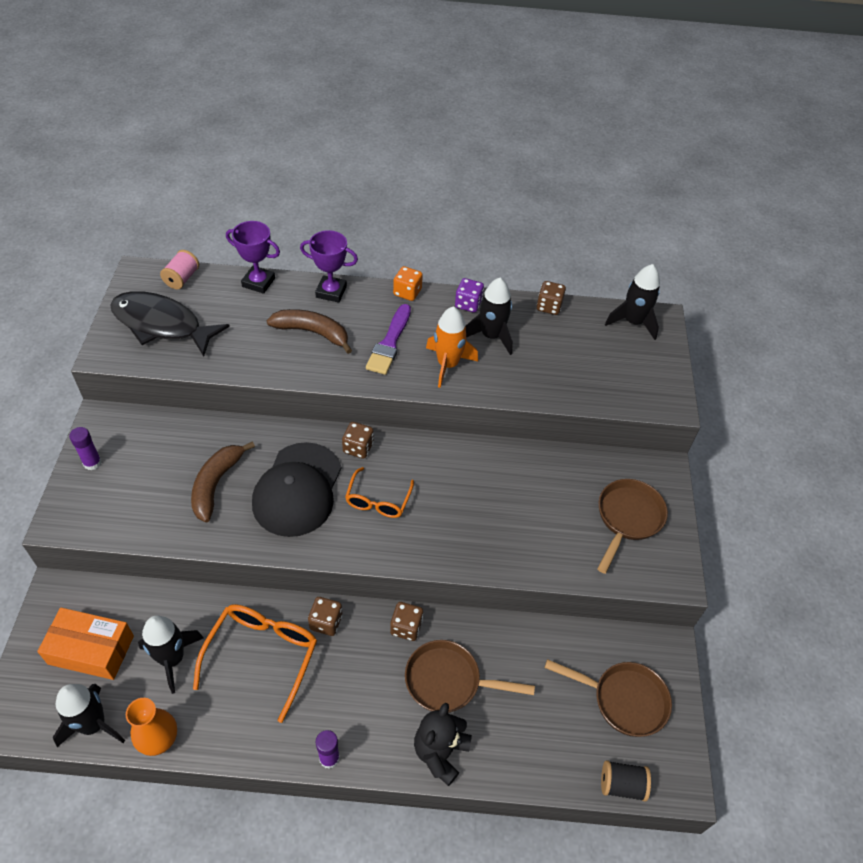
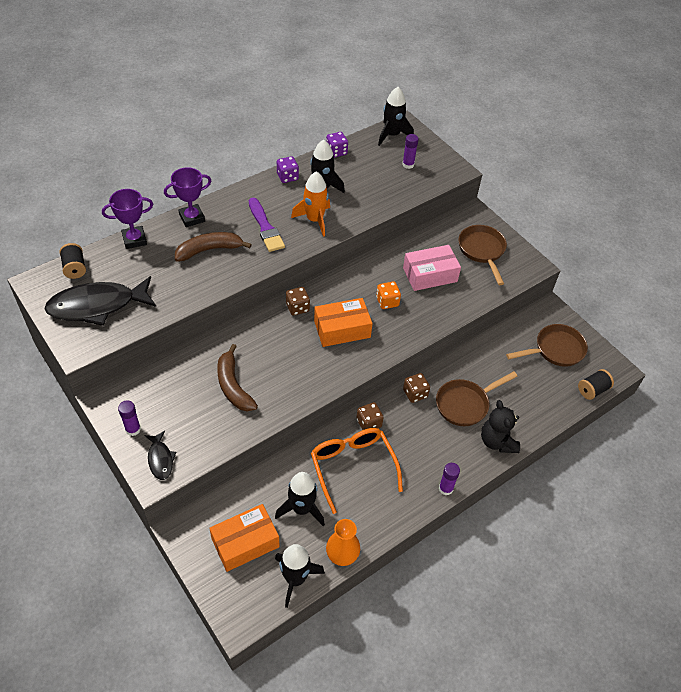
camera: 40 degrees left, 0 degrees up
pink spool [160,250,199,289] -> black spool [59,243,86,279]
black cap [252,442,342,537] -> none
orange glasses [345,467,414,518] -> orange box [314,298,373,347]
orange dice [393,266,423,301] -> orange dice moved to [376,281,401,309]
brown dice [537,281,566,315] -> purple dice [326,132,348,158]
none -> black fish [144,431,177,480]
none -> purple glue stick [402,134,419,169]
none -> pink box [403,245,461,291]

